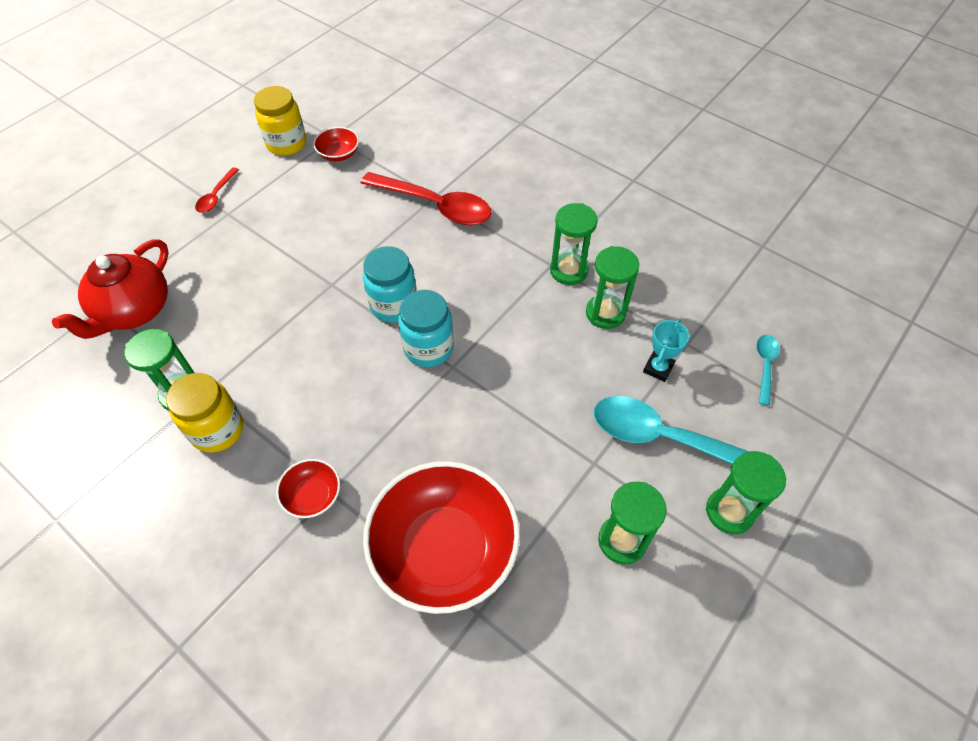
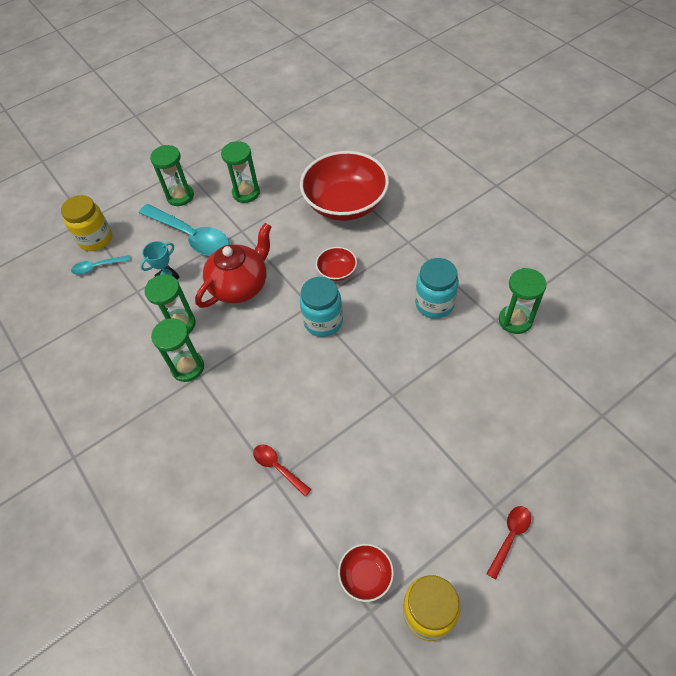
camera: 160 degrees left, 0 degrees up
red teapot [52,239,169,339] -> red teapot moved to [195,223,272,308]
yellow jar [166,373,243,453] -> yellow jar moved to [61,195,112,251]
red bowl [276,459,340,518] -> red bowl moved to [316,247,357,281]
red spoon [361,172,492,225] -> red spoon [253,445,312,496], size x0.49
turquoise jar [363,246,417,322] -> turquoise jar moved to [415,258,459,319]
turquoise spoon [756,335,780,406] -> turquoise spoon turned 45 degrees clockwise [71,255,130,275]

